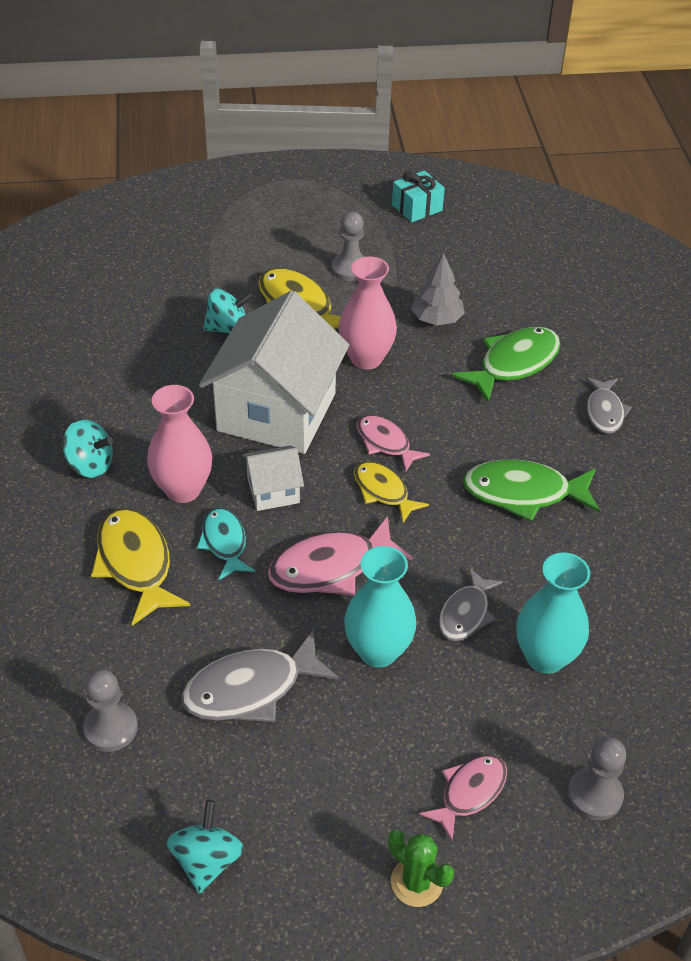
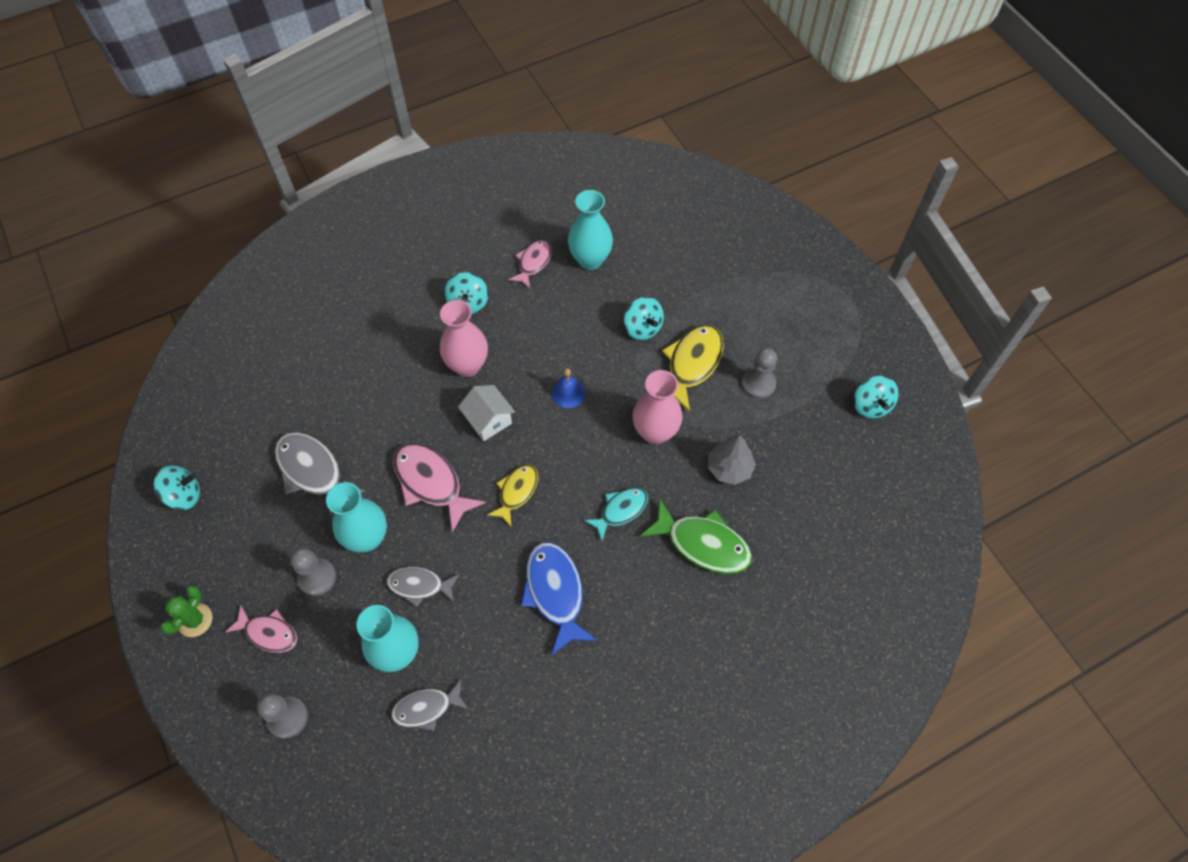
camera: 70 degrees right, 15 degrees up
grey pawn [83,669,138,752] -> grey pawn moved to [290,548,336,596]
yellow fish [91,508,190,626] -> none
turquoise fish [197,508,255,580] -> turquoise fish moved to [584,487,648,541]
white house [199,291,349,454] -> blue bell [552,368,585,408]
pink fish [357,415,430,472] -> pink fish moved to [508,239,552,289]
turquoise gift [392,170,445,222] -> turquoise spinning top [854,376,899,419]
green fish [463,459,600,522] -> blue fish [521,542,597,656]
grey fish [585,377,631,434] -> grey fish moved to [391,680,469,731]
none -> turquoise vase [568,190,613,270]

